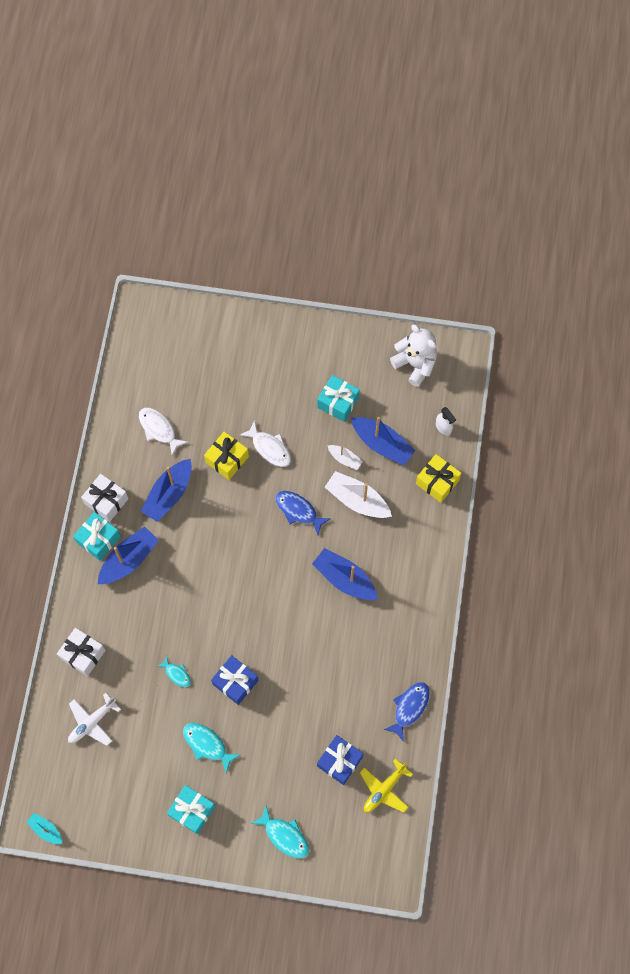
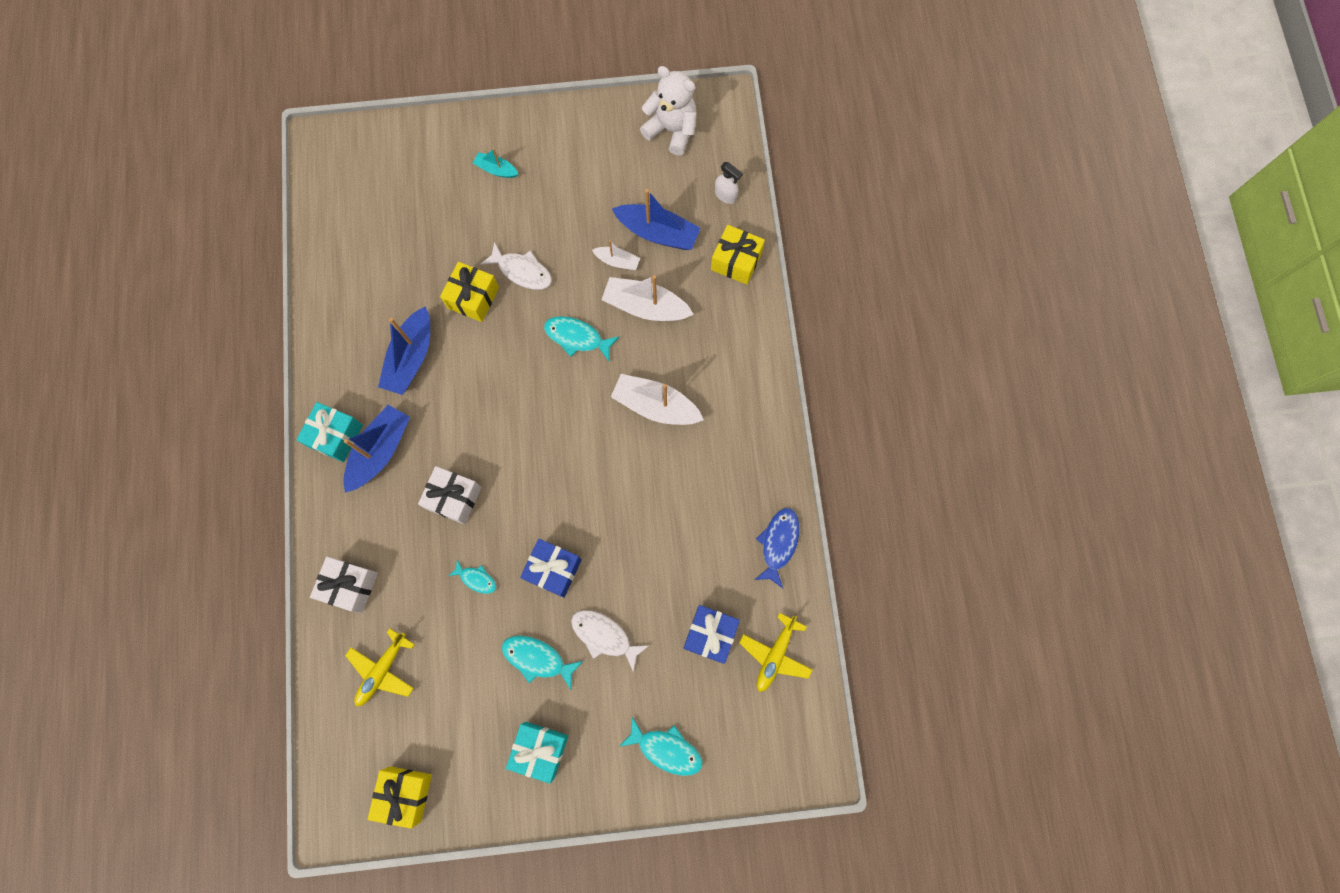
camera: 15 degrees left, 5 degrees up
turquoise boat [27,813,62,844] -> turquoise boat moved to [473,148,518,178]
white plane [68,693,121,746] -> yellow plane [345,628,415,706]
white gift [81,474,129,522] -> white gift moved to [418,466,481,525]
white fish [139,408,188,456] -> white fish moved to [571,610,650,672]
blue fish [275,491,331,535] -> turquoise fish [544,316,619,361]
blue boat [312,548,378,600] -> white boat [611,374,704,425]
turquoise gift [317,375,360,422] -> none
none -> yellow gift [367,766,432,829]

